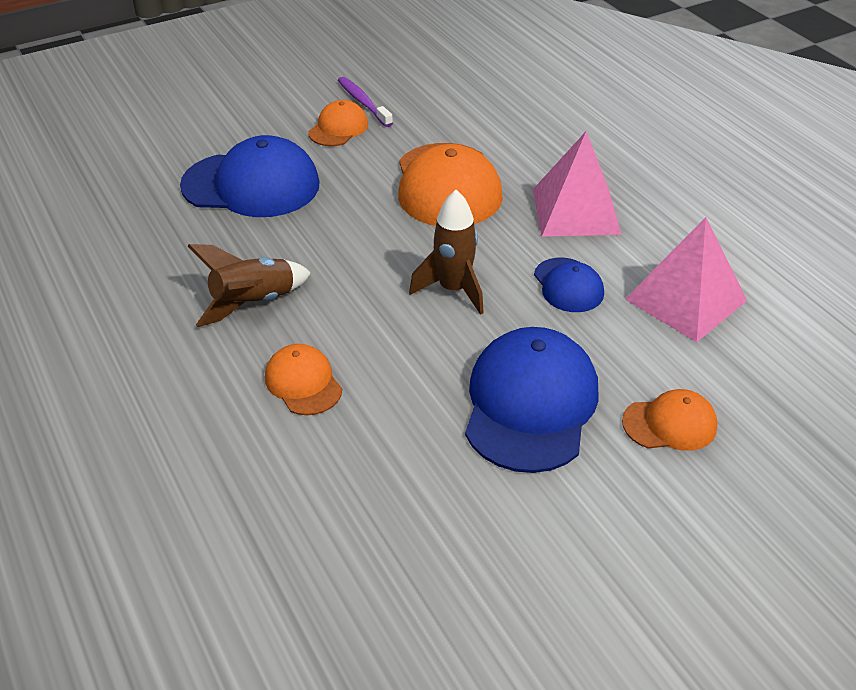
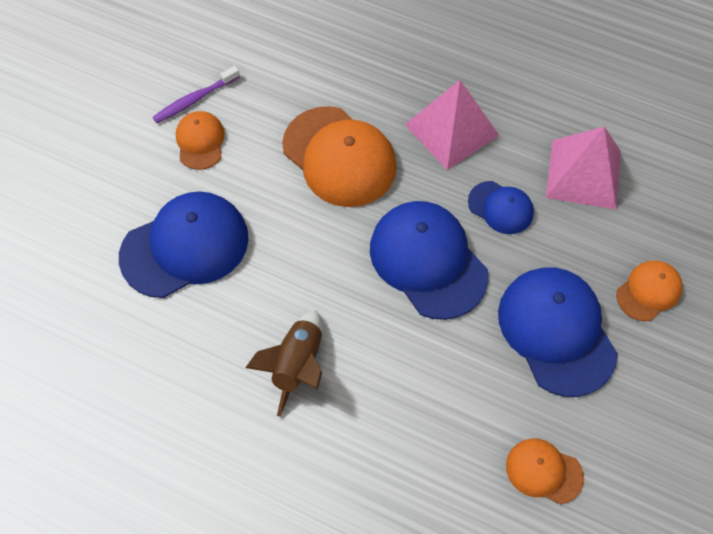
camera: 35 degrees left, 20 degrees up
orange cap [265,344,342,415] -> orange cap moved to [506,438,584,504]
purple toothbrush [338,77,393,127] -> purple toothbrush turned 60 degrees counterclockwise [152,66,240,123]
brown rocket [409,190,484,315] -> blue cap [370,201,489,320]

